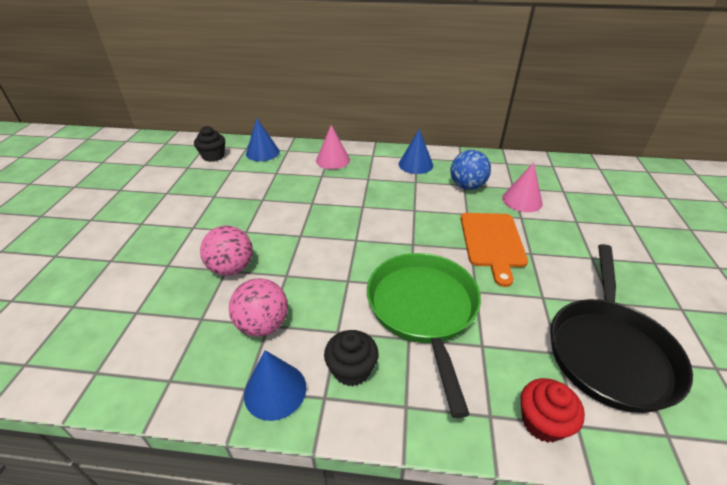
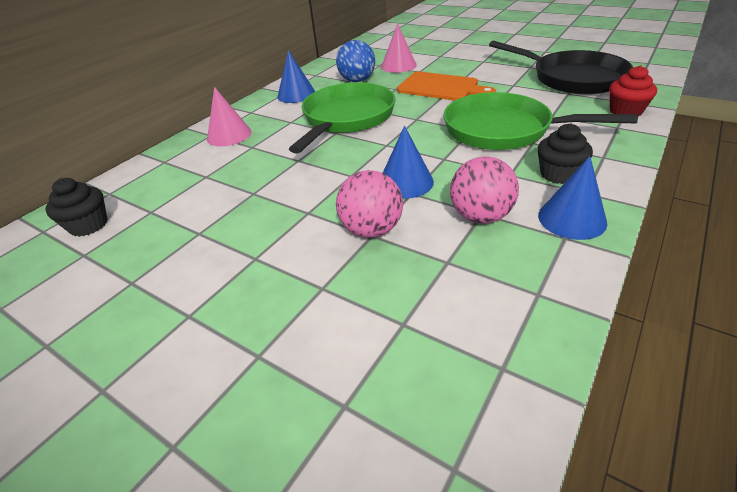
camera: 60 degrees left, 0 degrees up
blue cone [246,118,280,161] -> blue cone moved to [383,125,434,199]
none -> green pan [289,82,396,153]

